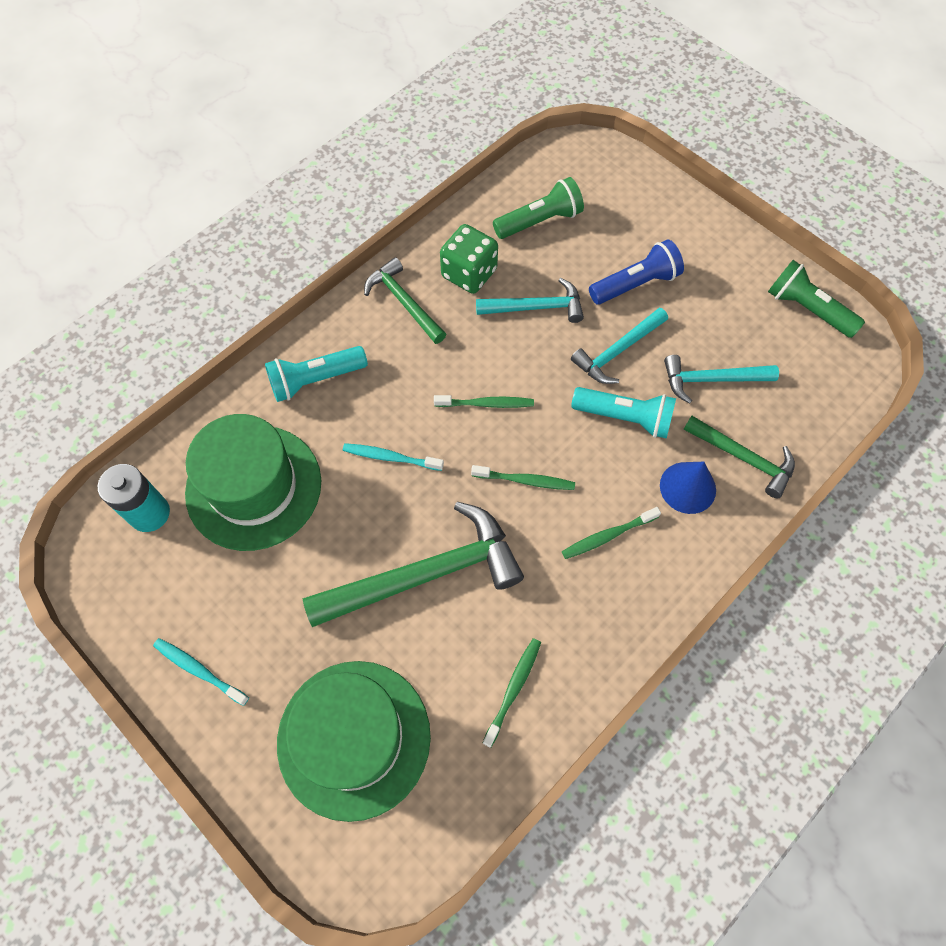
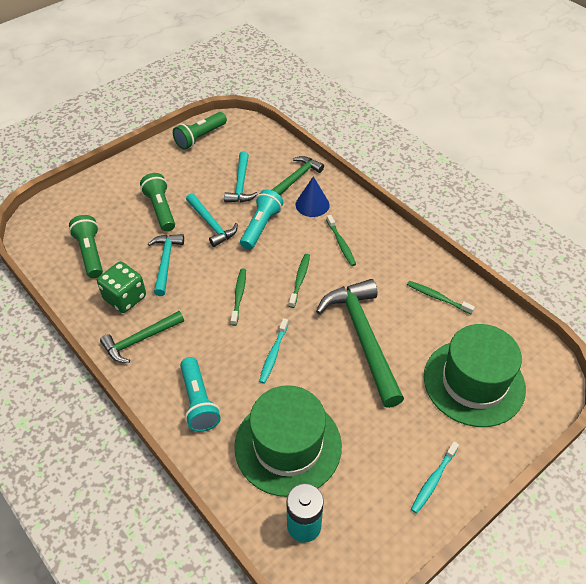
camera: 85 degrees left, 15 degrees down
blue flashlight [589,239,684,305] -> green flashlight [140,173,175,232]

